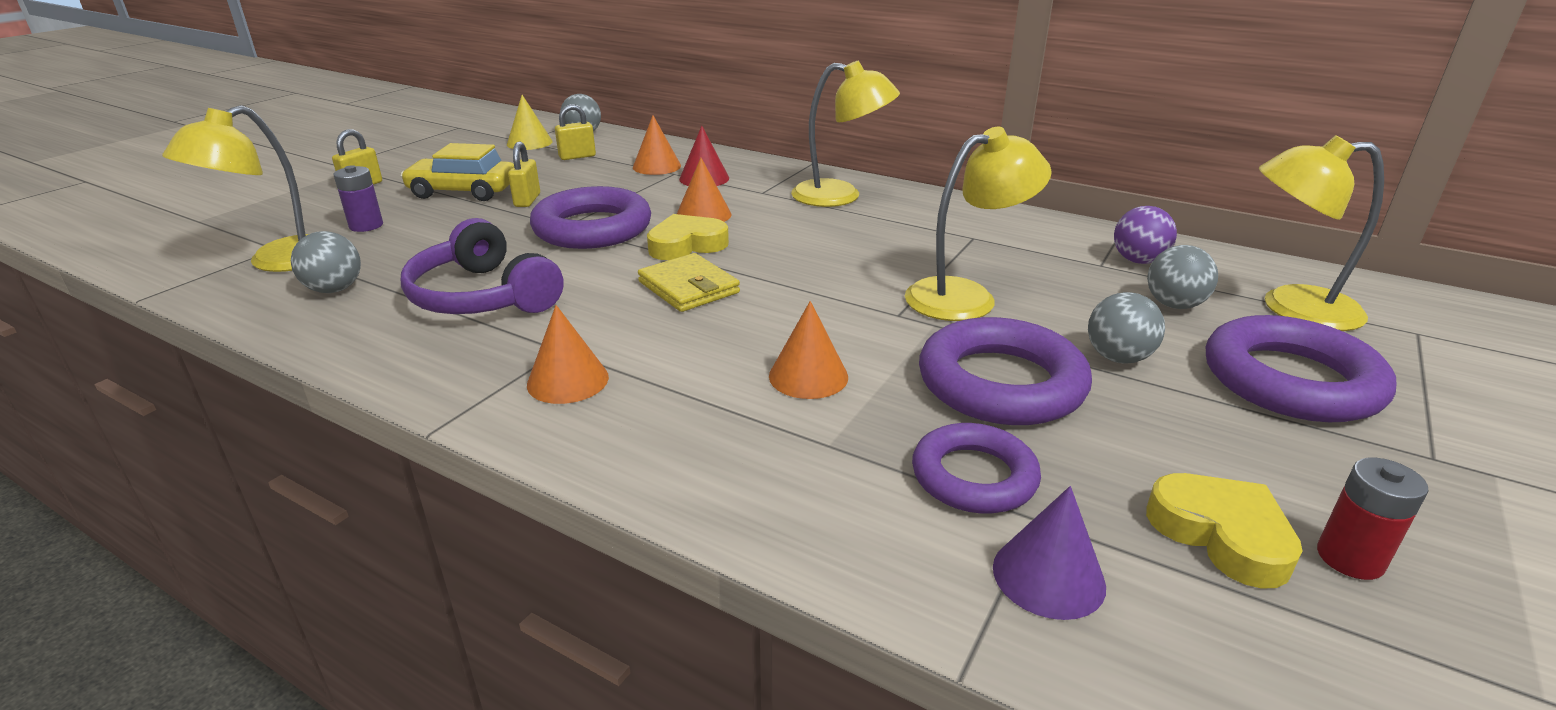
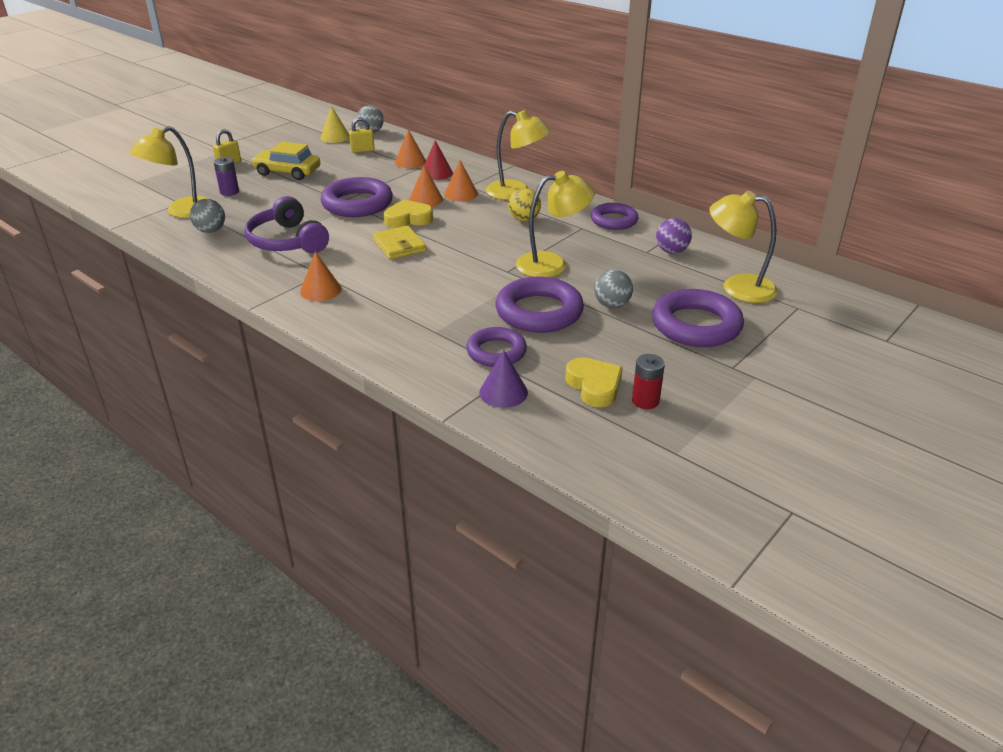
camera: 10 degrees right, 5 degrees up
yellow padlock [508,142,540,207] -> none
orange cone [769,301,848,399] -> orange cone moved to [444,160,478,201]
grey ball [1147,245,1218,309] -> none
none -> yellow ball [508,188,541,221]
none -> purple ring [591,203,638,230]

